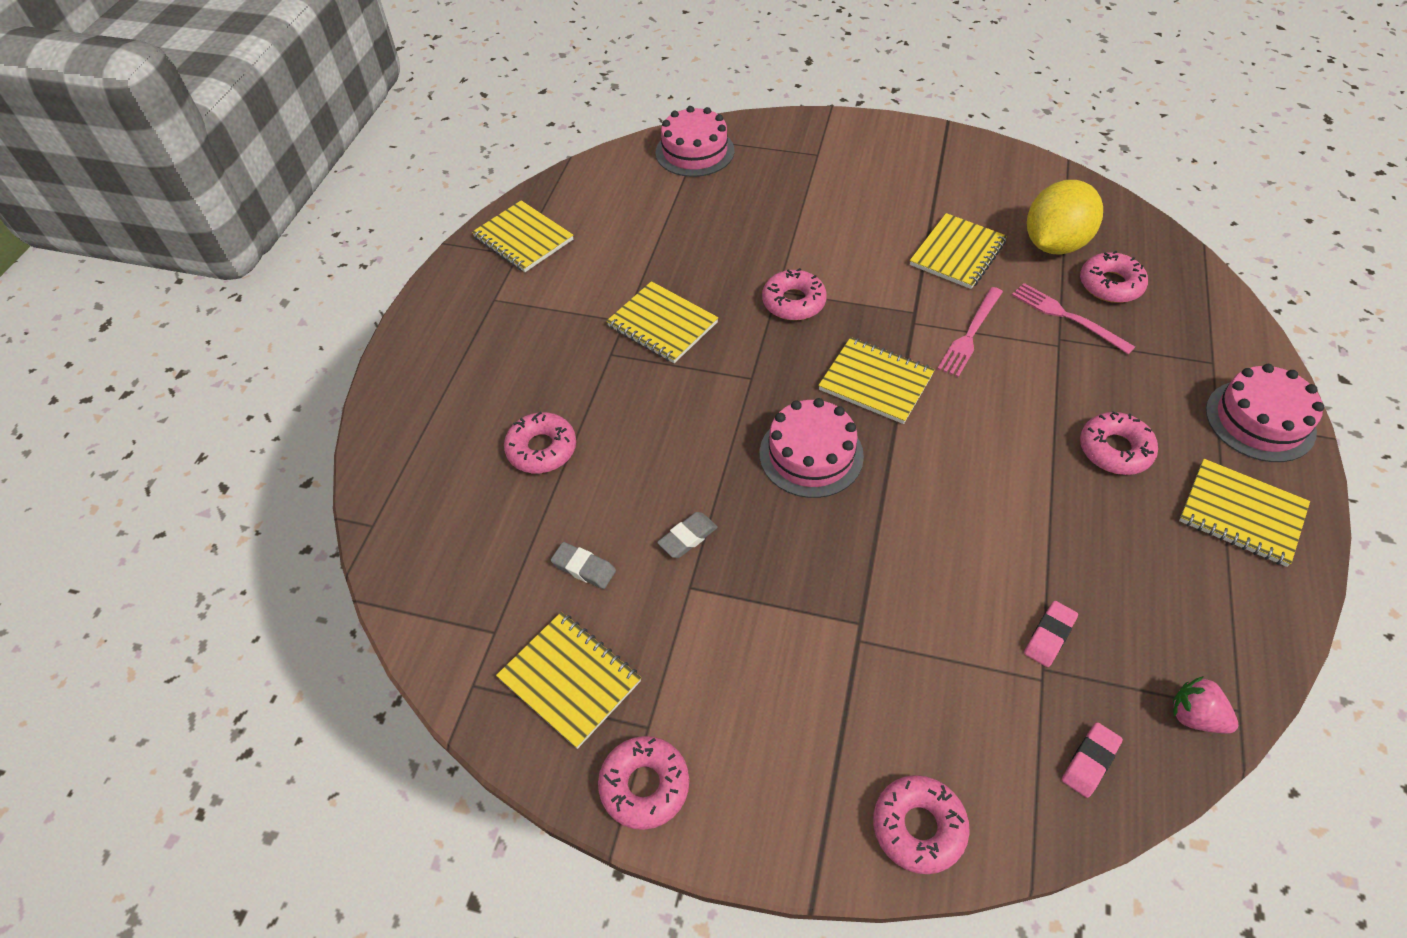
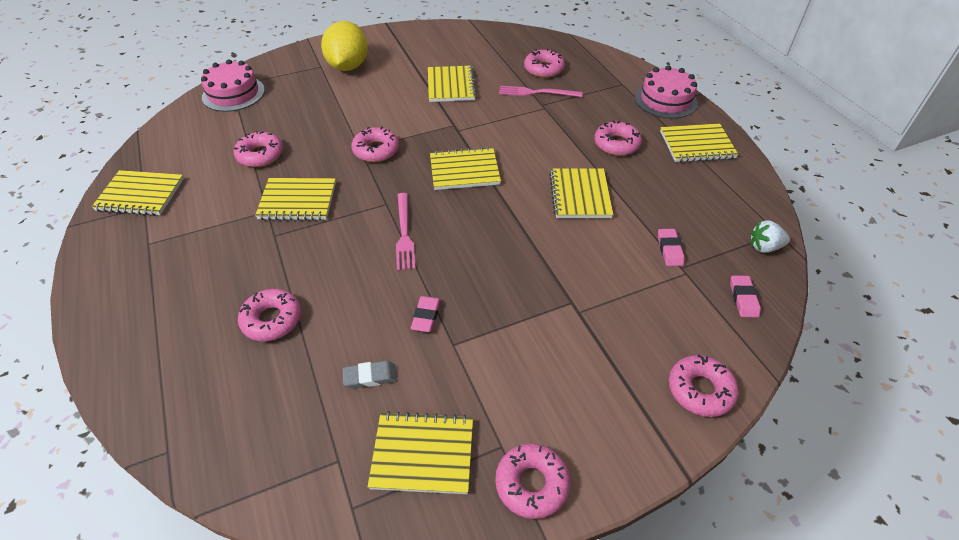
camera: 40 degrees left, 5 degrees down
grey eraser [657,512,718,558] -> pink eraser [411,296,441,332]
pink cake [760,398,864,498] -> none
pink fork [937,287,1003,377] -> pink fork moved to [396,193,415,271]
yellow lemon [1027,180,1103,255] -> yellow lemon moved to [321,21,368,71]
pink strawberry [1173,676,1238,733] -> white strawberry [751,220,790,253]
none -> pink donut [234,131,283,167]
none -> yellow notebook [549,168,613,218]

